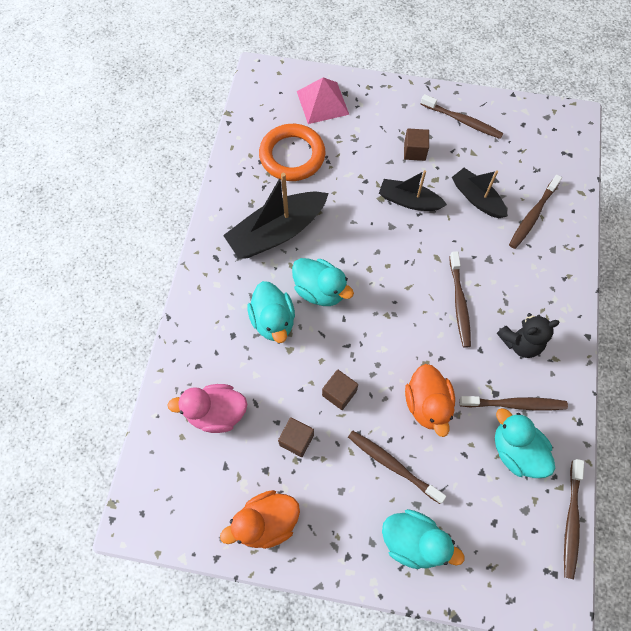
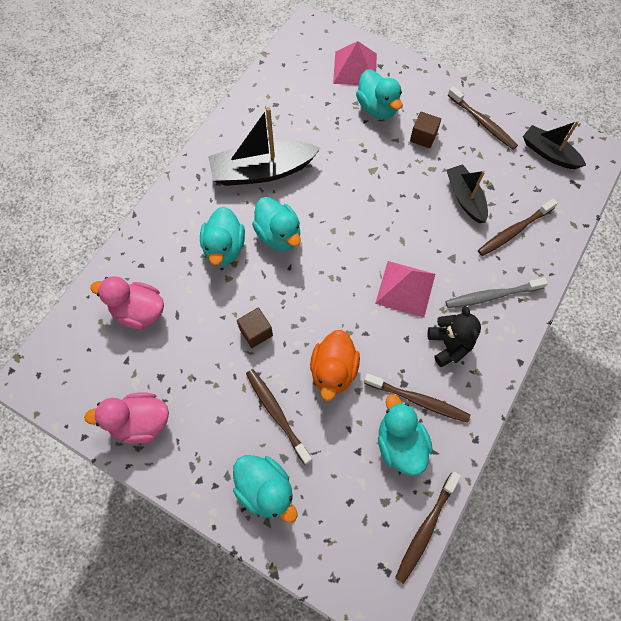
camera: 20 degrees right, 0 degrees up
orange duck [220,490,300,549] -> pink duck [84,392,169,444]
orange ring [259,124,325,181] -> none
brown cube [278,417,314,457] -> none
black boat [379,170,447,211] -> black boat moved to [523,121,586,169]
brown toothbrush [449,251,471,348] -> pink pyramid [375,261,435,318]
black teddy bear [497,313,560,358] -> black teddy bear turned 105 degrees counterclockwise [428,306,481,367]
none -> turquoise duck [356,70,402,119]
none -> grey toothbrush [445,278,548,308]

